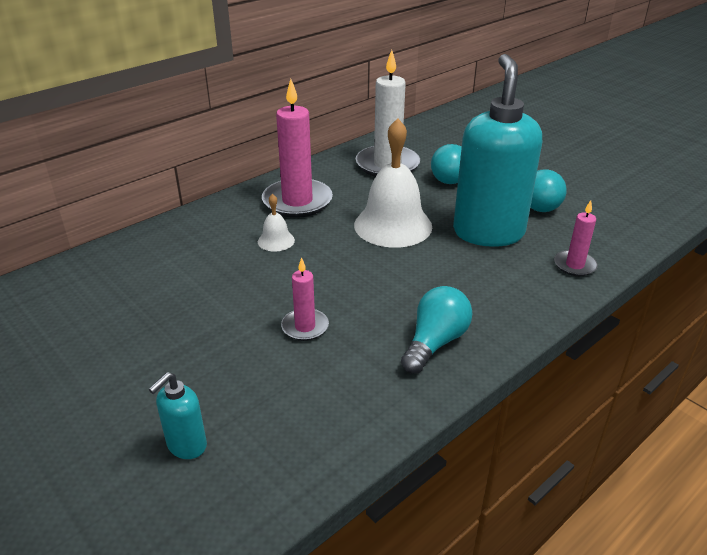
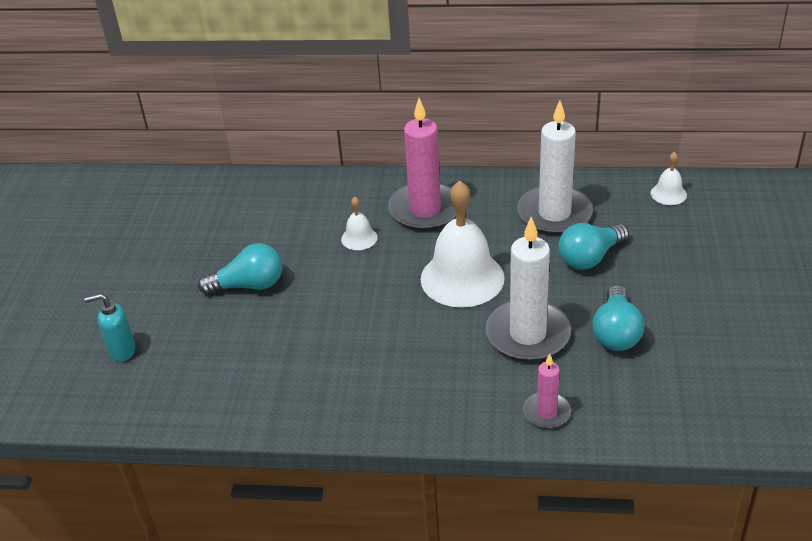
camera: 50 degrees right, 5 degrees up
pink candle [281,257,329,341] -> none
turquoise light bulb [401,286,473,374] -> turquoise light bulb moved to [198,243,282,295]
turquoise soap dispenser [453,54,542,247] -> white candle [485,217,571,361]
none -> white bell [651,151,687,205]

